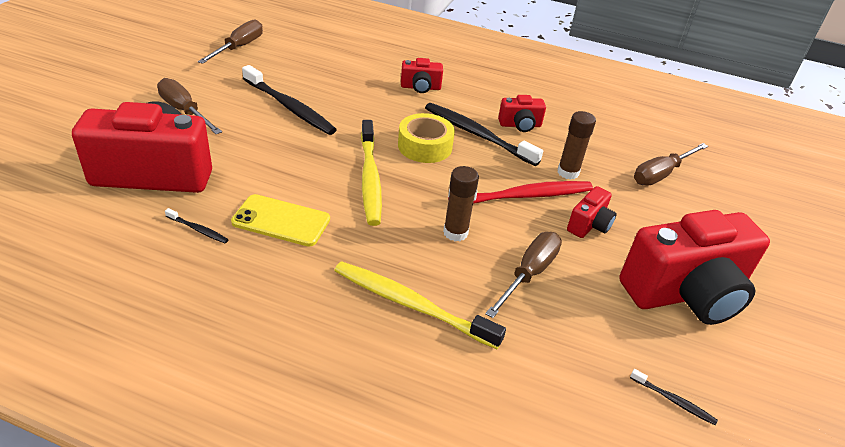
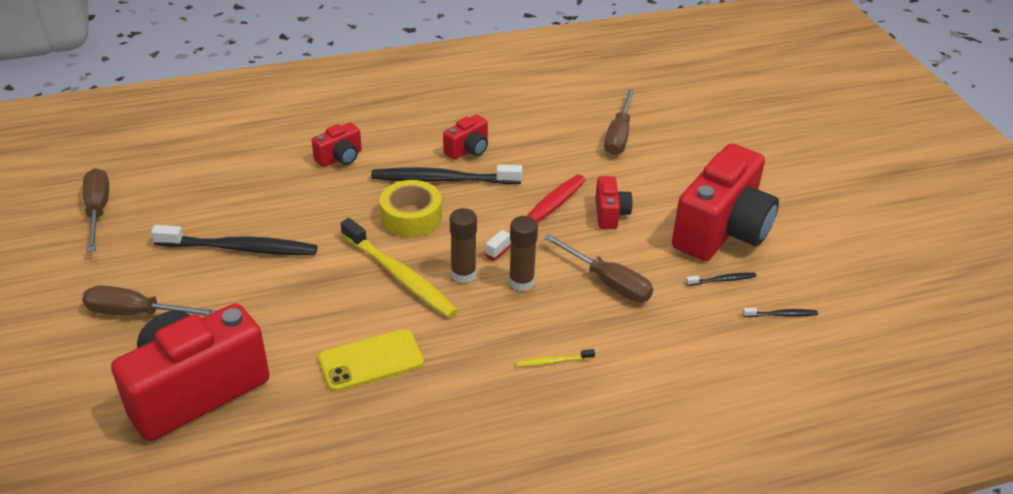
camera: 35 degrees left, 0 degrees up
black toothbrush [165,208,229,243] -> black toothbrush moved to [686,272,756,286]
yellow toothbrush [334,261,506,349] -> yellow toothbrush [516,349,595,367], size x0.44
brown screwdriver [485,232,562,318] -> brown screwdriver turned 135 degrees clockwise [544,234,653,302]
brown glue stick [557,111,596,180] -> brown glue stick moved to [450,208,477,283]

